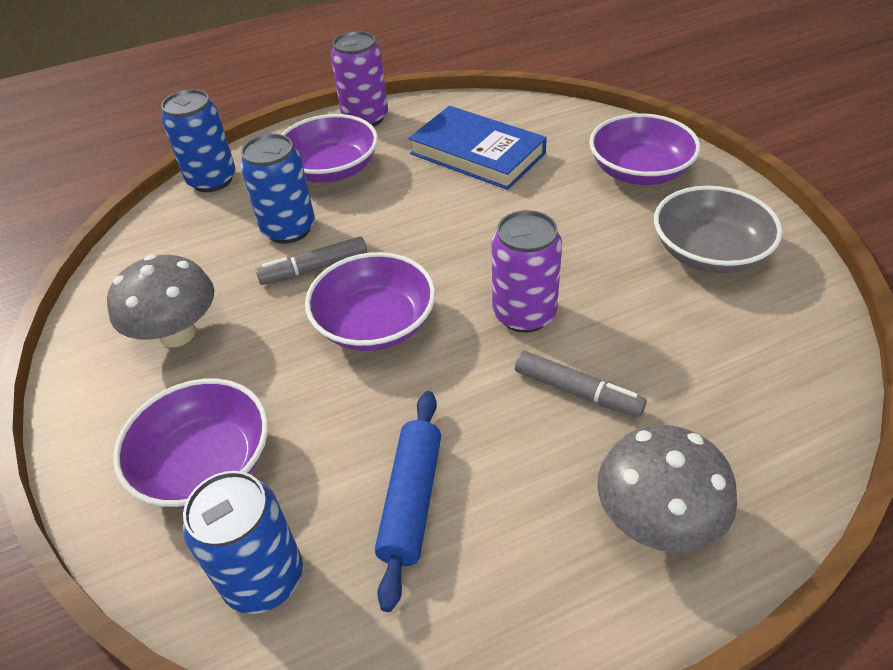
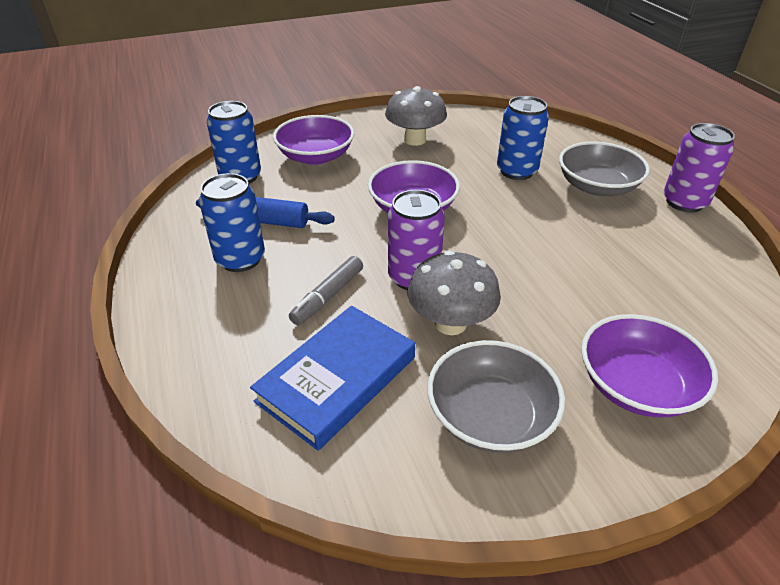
camera: 90 degrees right, 5 degrees down
blue can [161,89,236,192] -> blue can moved to [199,173,265,272]
grey marker [256,236,367,285] -> none
purple bowl [281,114,378,183] -> grey bowl [559,142,650,196]
blue book [408,106,547,190] -> blue book moved to [250,306,415,451]
grey mushroom [597,425,737,553] -> grey mushroom moved to [407,251,501,335]

